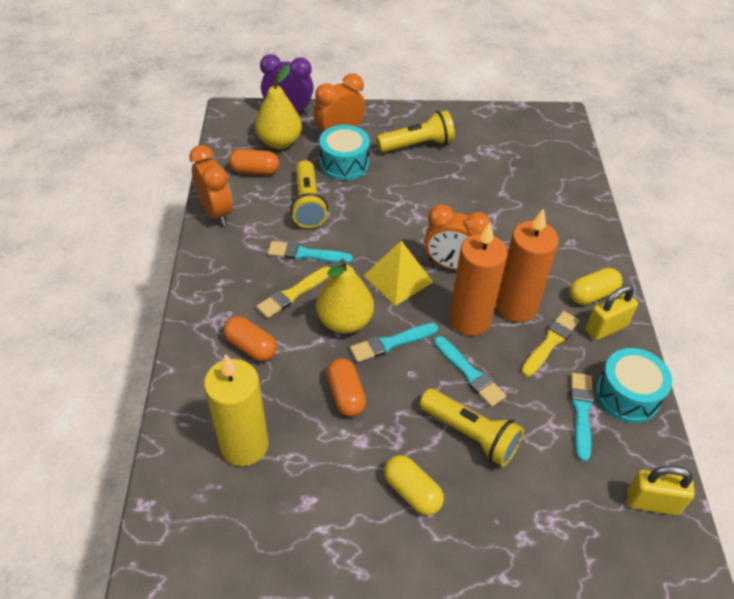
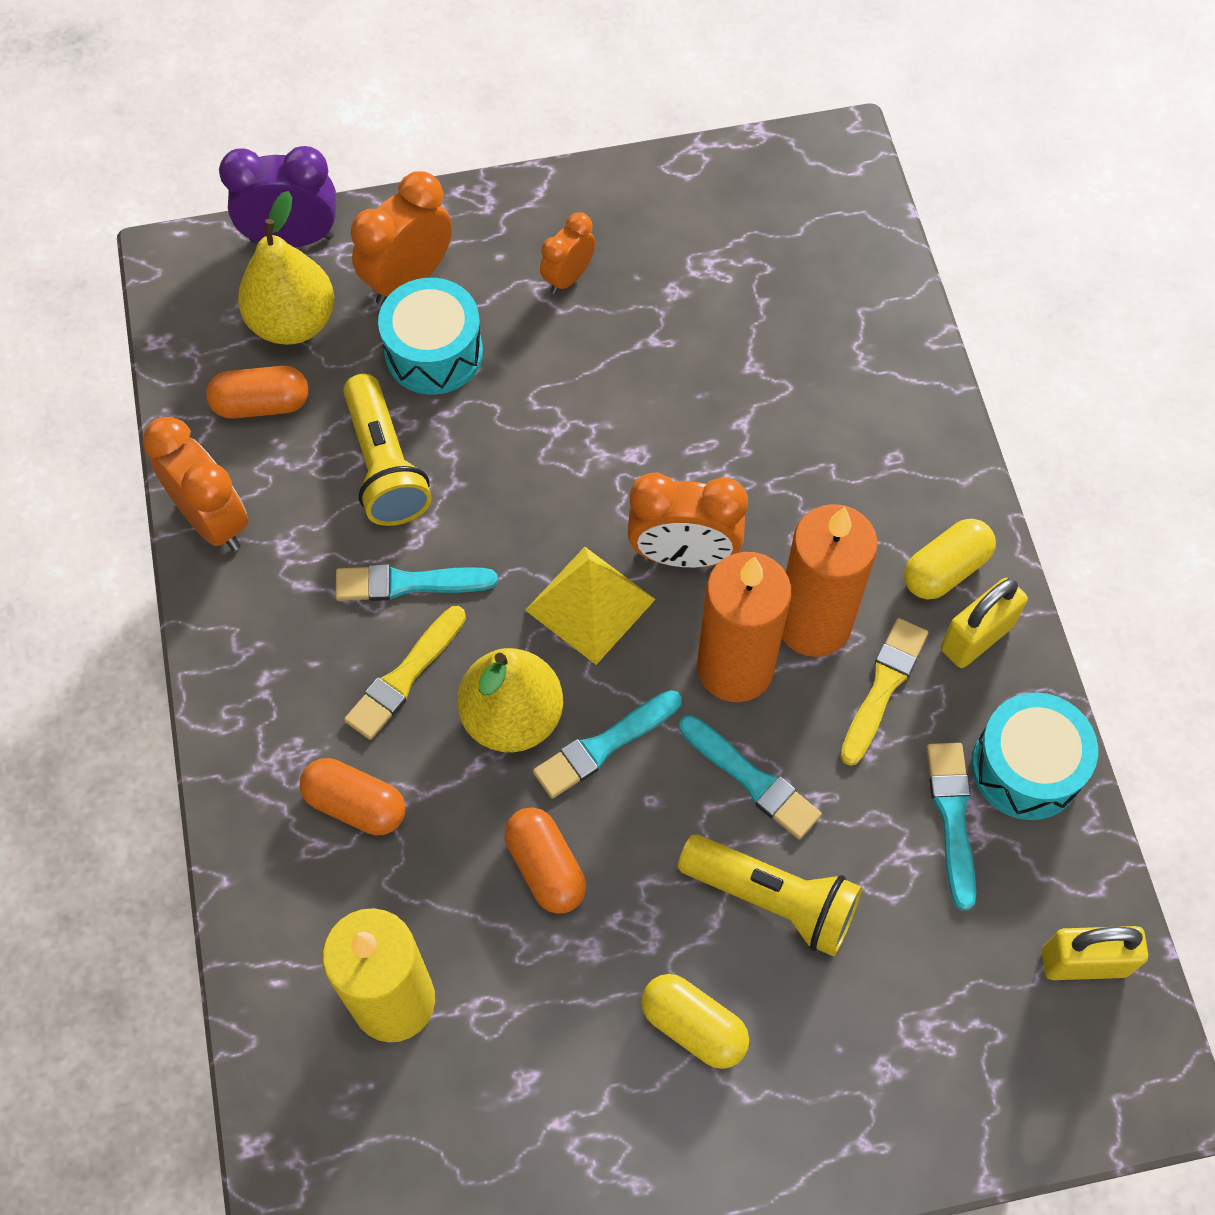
camera: 10 degrees left, 15 degrees up
yellow flashlight [376,110,455,152] -> orange clock [540,212,595,294]

